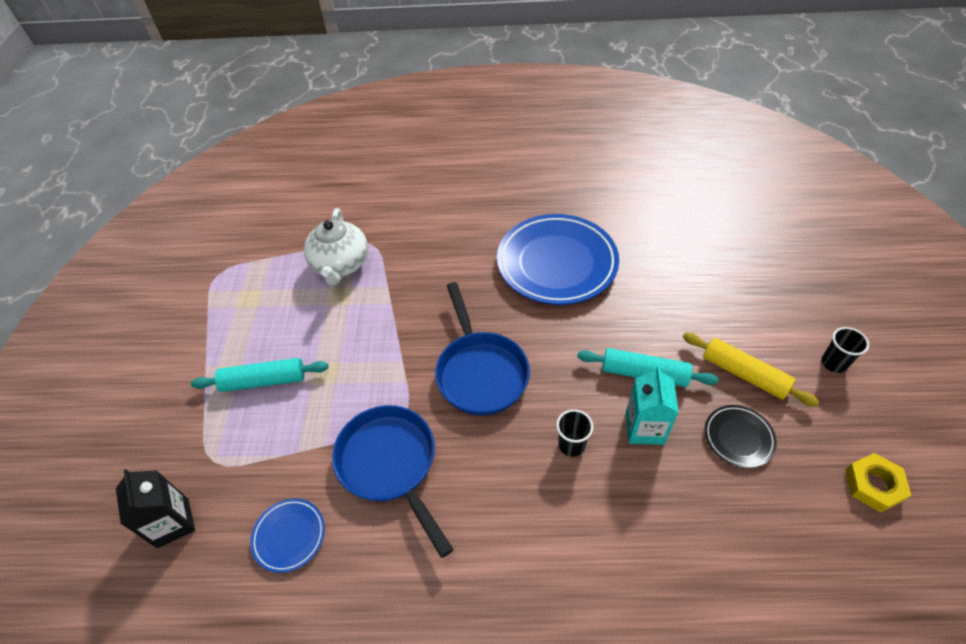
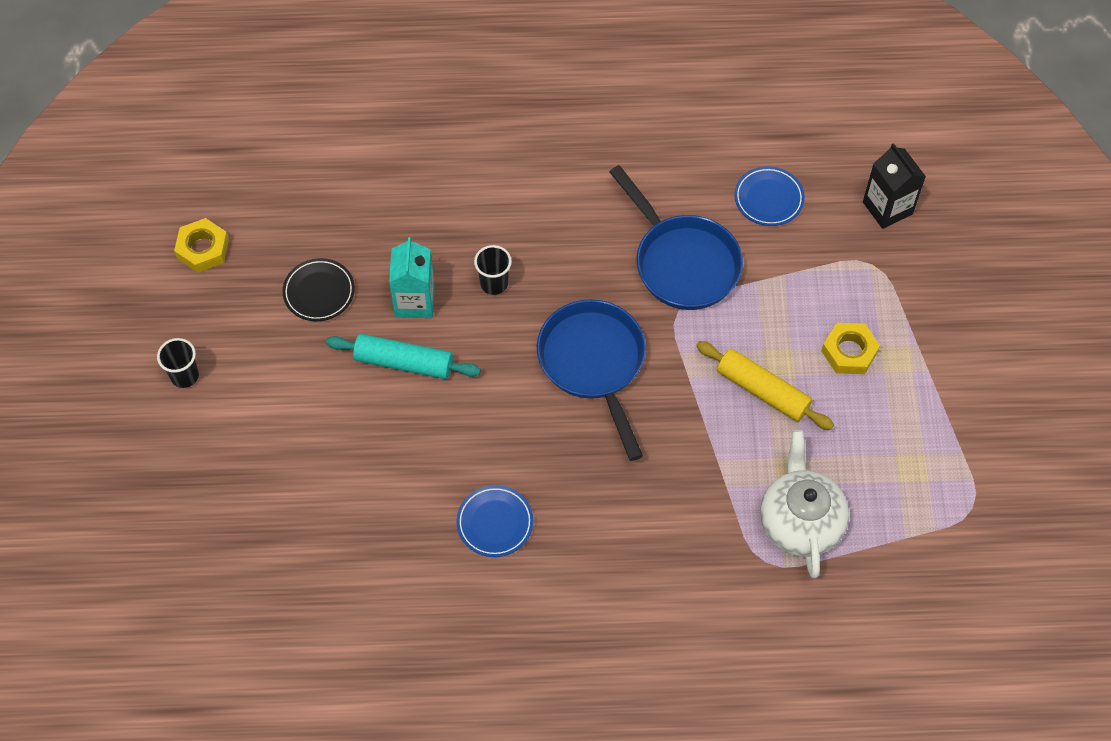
camera: 175 degrees right, 10 degrees up
turquoise rolling pin [191,358,328,392] -> yellow nut [821,323,880,374]
blue plate [497,214,619,305] -> blue plate [456,485,533,557], size x0.46
yellow rolling pin [683,333,819,406] -> yellow rolling pin moved to [696,341,834,430]

